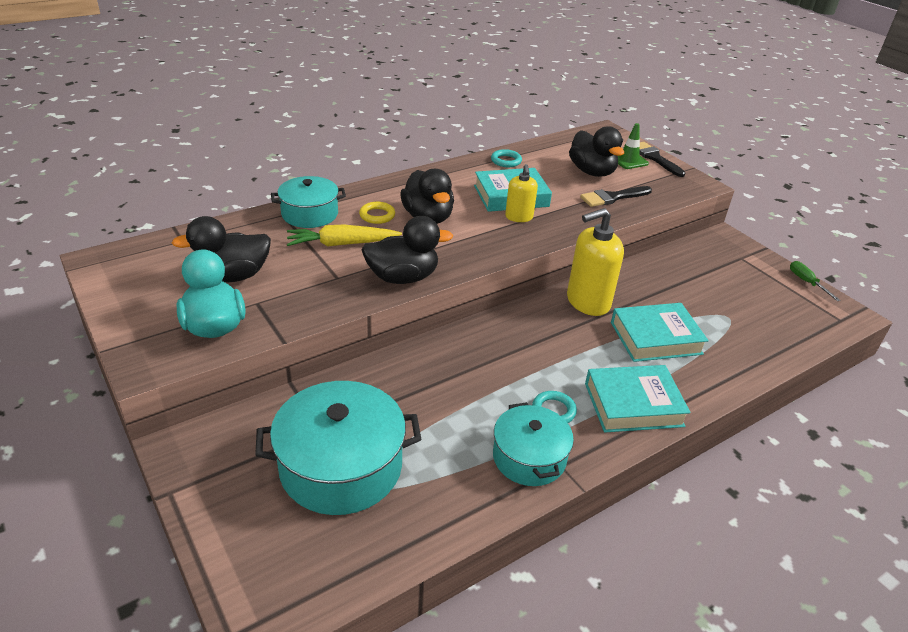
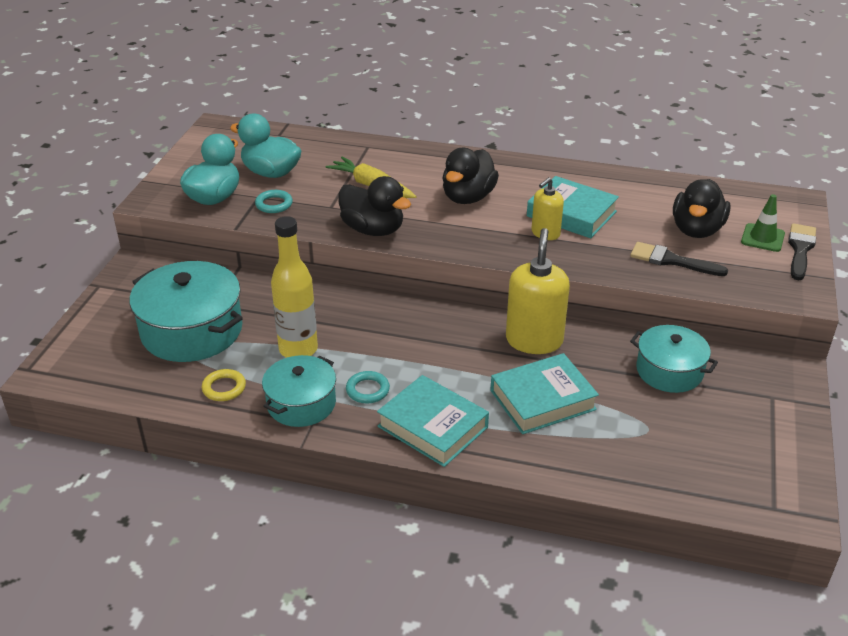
camera: 50 degrees right, 0 degrees up
black duck [172,216,271,282] -> turquoise duck [230,114,301,178]
turquoise pot [271,176,346,228] -> turquoise pot moved to [630,325,718,393]
yellow ring [359,202,395,224] -> yellow ring moved to [202,369,246,401]
turquoise ring [491,149,522,167] -> turquoise ring moved to [255,190,293,213]
yellow soap dispenser [567,208,624,316] -> yellow soap dispenser turned 75 degrees clockwise [506,228,570,354]
turquoise book [611,303,709,362] -> turquoise book turned 60 degrees counterclockwise [490,353,599,434]
green screwdriver [790,261,841,301] -> none
none -> yellow bottle [271,216,318,358]

